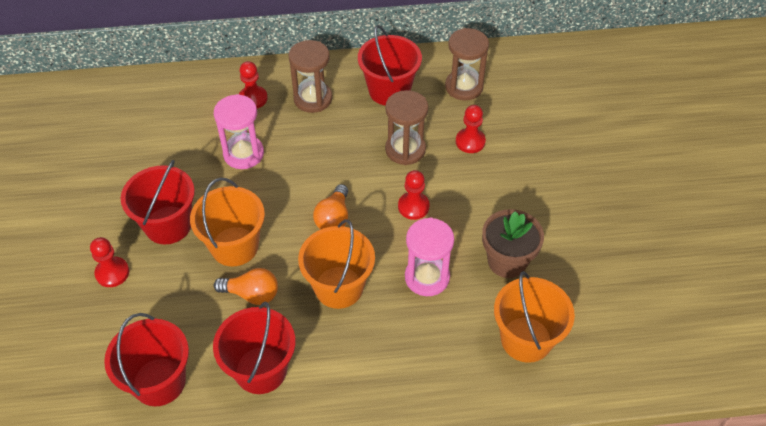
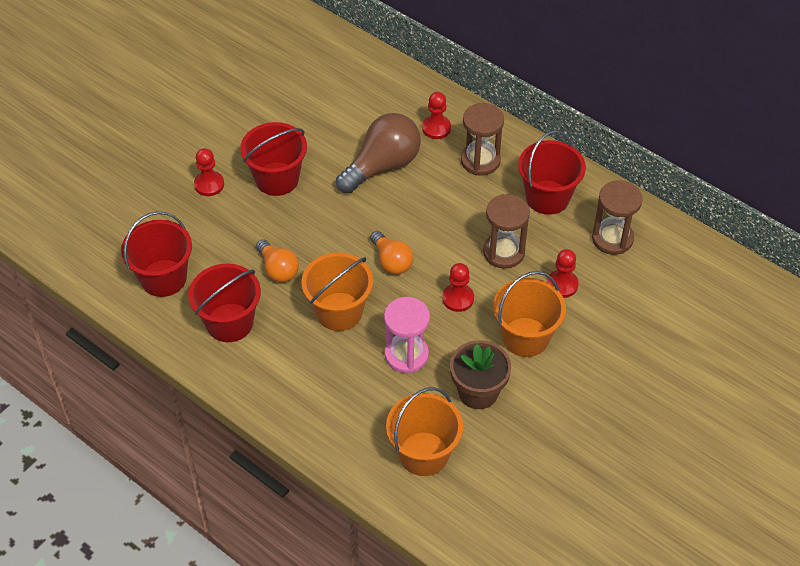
camera: 45 degrees right, 0 degrees up
orange bucket [190,178,265,267] -> orange bucket moved to [493,271,566,357]
pink hourglass [214,94,264,169] -> brown light bulb [336,113,421,194]
orange light bulb [313,184,348,230] -> orange light bulb turned 90 degrees counterclockwise [370,231,413,274]

